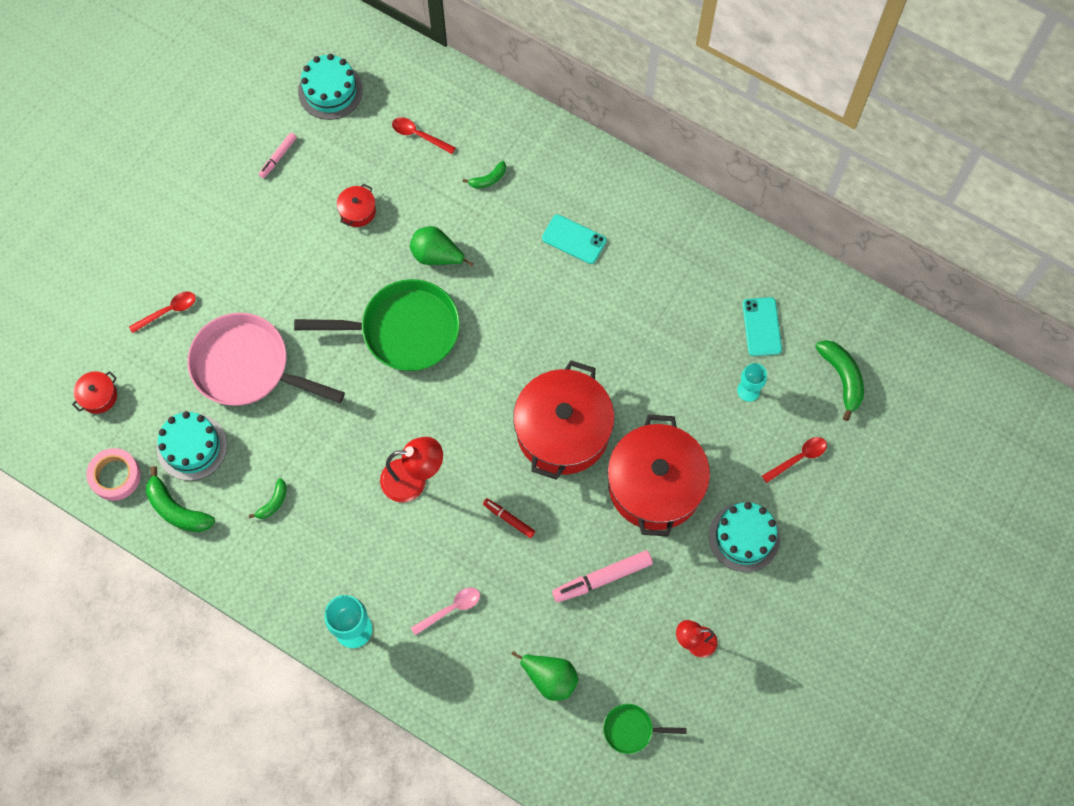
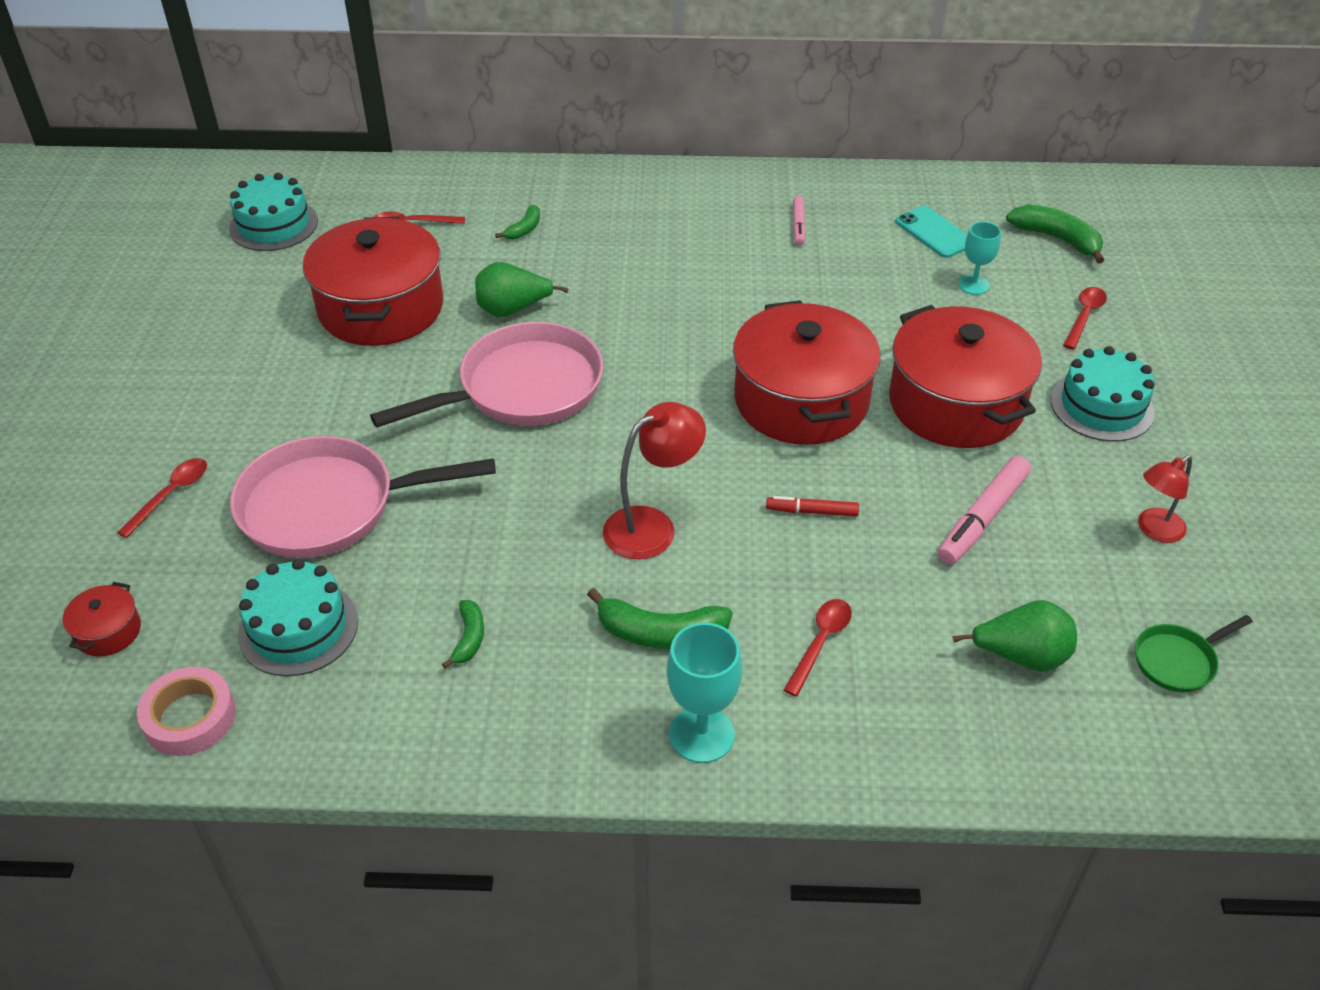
camera: 30 degrees left, 25 degrees down
green banana [146,466,215,532] -> green banana moved to [587,588,733,649]
pink marker [259,132,297,178] -> pink marker moved to [793,196,806,246]
green pan [294,279,460,371] -> pink pan [370,322,603,427]
red pot [337,184,376,227] -> red pot [303,217,443,346], size x2.45
pink spoon [411,587,480,635] -> red spoon [784,599,852,697]
turquoise phone [542,214,607,264] -> none

